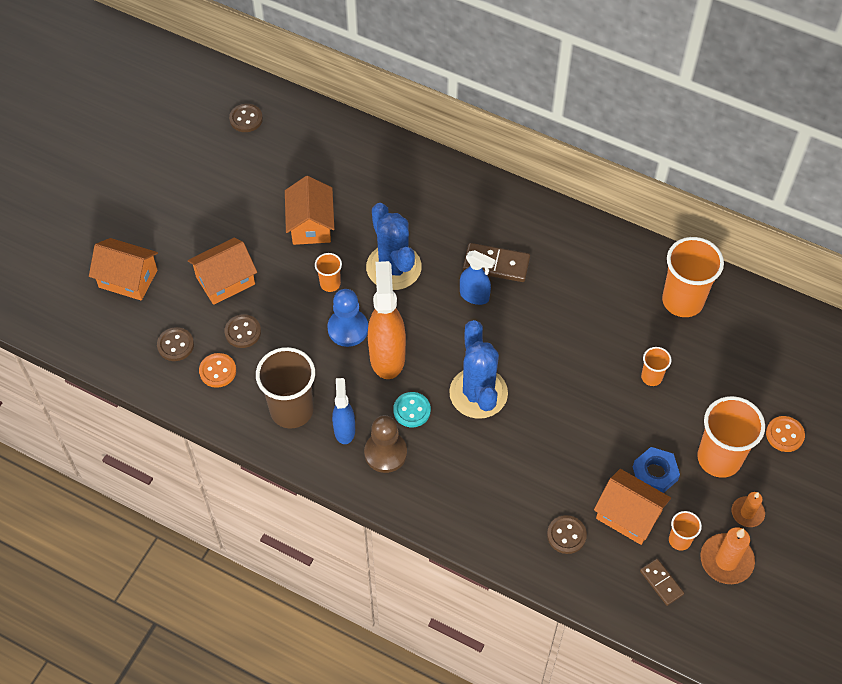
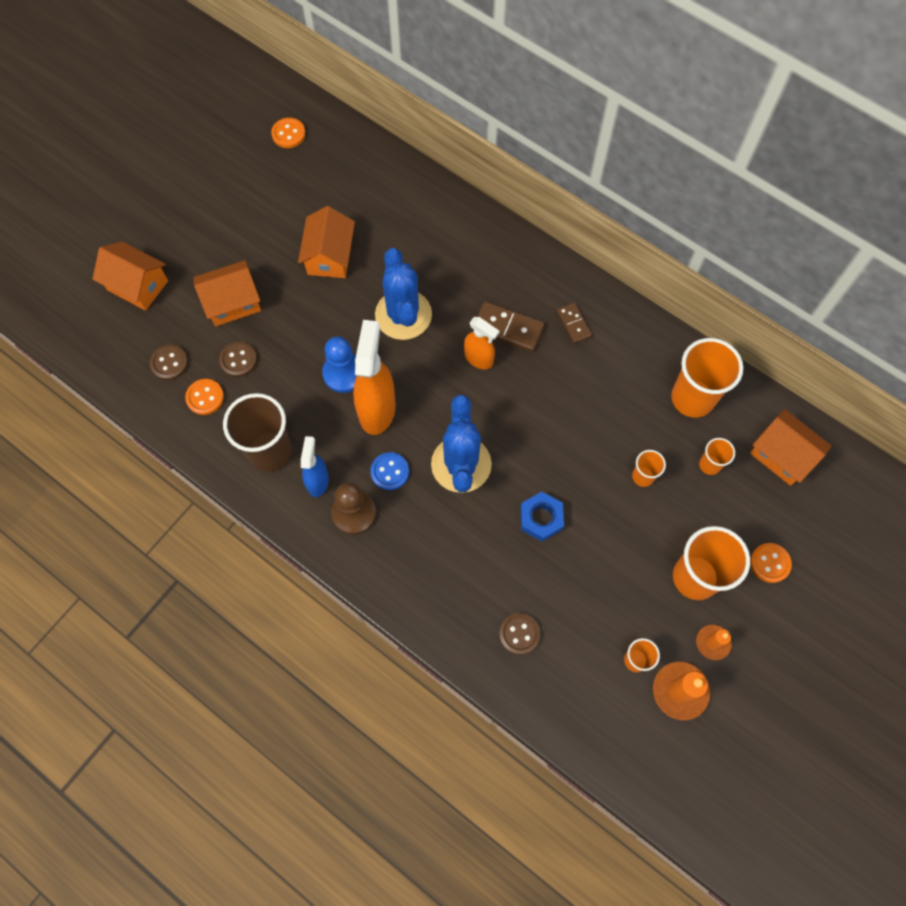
camera: 10 degrees right, 10 degrees up
brown button [229,104,263,132] -> orange button [271,118,306,148]
orange cup [315,253,342,292] -> orange cup moved to [699,438,735,475]
turquoise button [393,392,431,427] -> blue button [371,452,409,490]
blue spray bottle [460,250,495,305] -> orange spray bottle [464,317,500,369]
orange house [594,469,671,545] -> orange house moved to [750,409,831,486]
blue nut [633,447,680,493] -> blue nut moved to [520,492,564,542]
brown domino [640,559,684,606] -> brown domino moved to [557,303,592,344]

